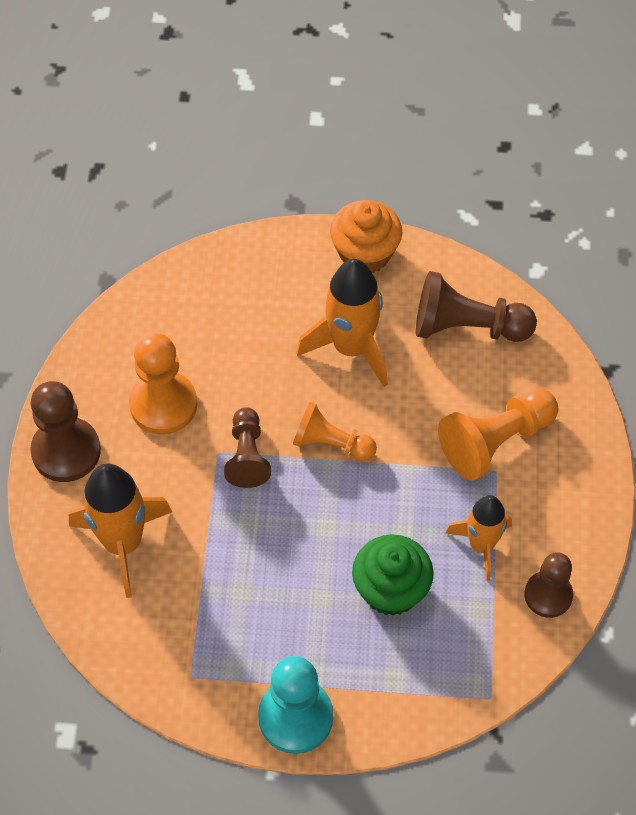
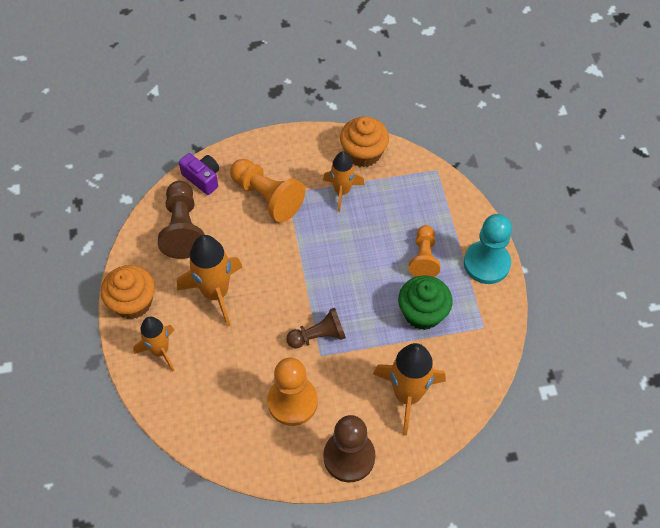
camera: 105 degrees left, 0 degrees up
orange pawn [293,402,377,461] -> orange pawn moved to [409,225,440,277]
green cupcake [352,534,434,616] -> green cupcake moved to [398,275,453,330]
brown pawn [524,552,573,618] -> orange cupcake [340,117,389,167]
none -> orange rocket [133,317,175,371]
none -> purple camera [179,153,219,195]

